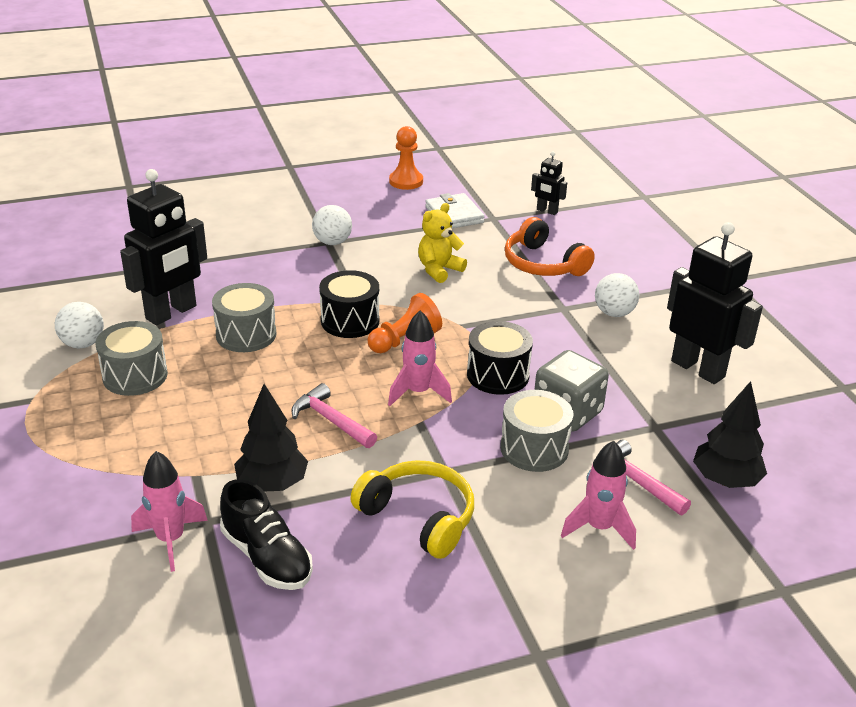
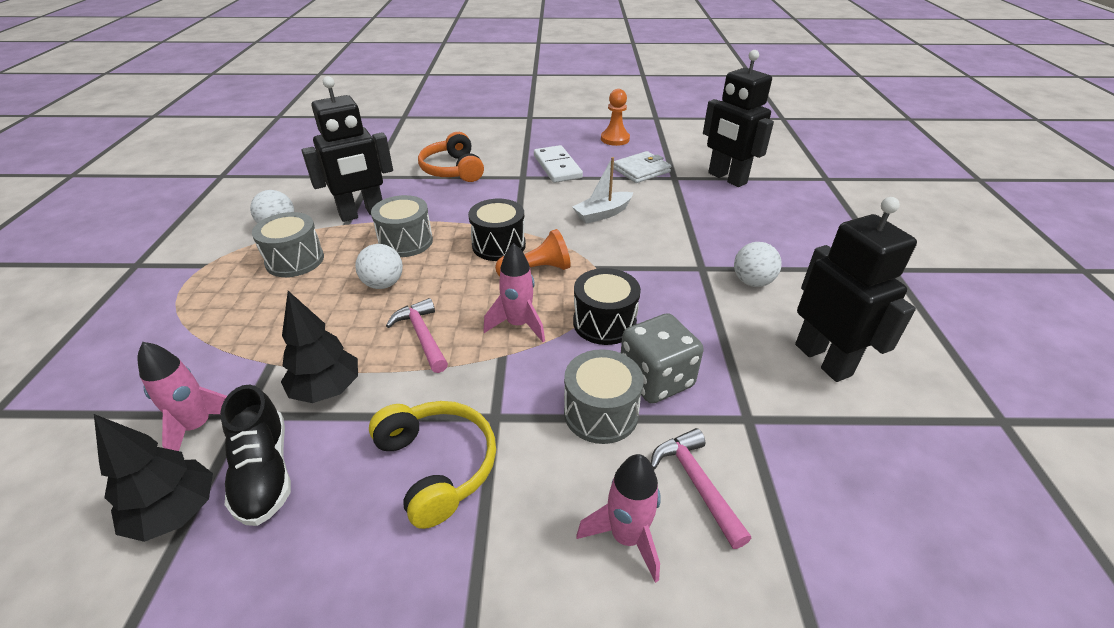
camera: 20 degrees right, 5 degrees up
white ball [312,205,352,245] -> white ball moved to [355,244,403,289]
yellow teddy bear [418,203,467,283] -> white boat [572,157,633,224]
white wallet [425,193,485,228] -> white wallet turned 60 degrees clockwise [613,151,671,183]
orange headphones [505,217,595,276] -> orange headphones moved to [418,132,484,182]
black robot [531,152,567,215] -> black robot [703,50,774,187], size x2.06
black tree [693,381,767,488] -> black tree moved to [94,414,213,542]
none -> white domino [534,145,583,183]

